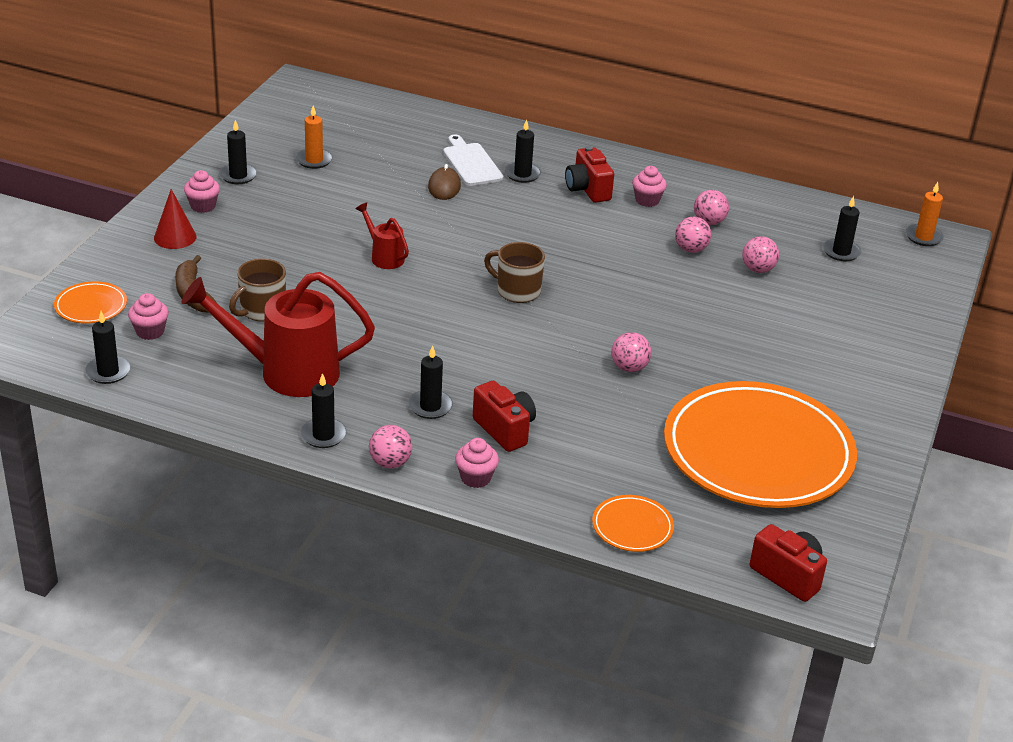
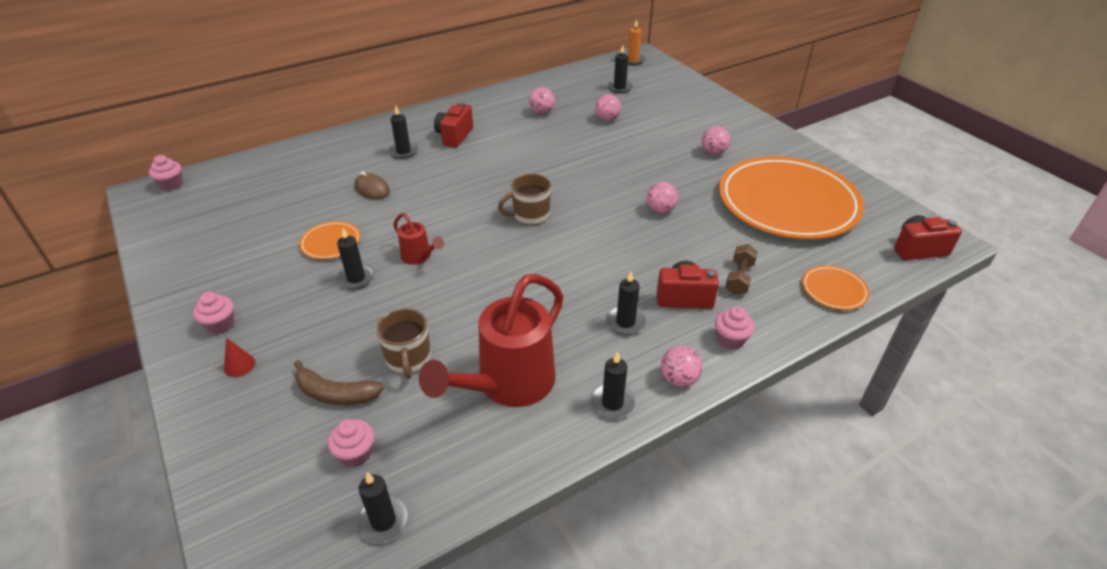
camera: 50 degrees left, 5 degrees up
orange plate [54,281,127,324] -> orange plate moved to [299,221,361,259]
red cone [154,189,196,249] -> red cone [224,338,255,377], size x0.66
black candle [219,120,257,184] -> black candle moved to [336,228,375,289]
orange candle [296,105,333,169] -> none
red watering can [355,203,409,269] -> red watering can turned 135 degrees counterclockwise [393,213,444,265]
white cutting board [443,135,503,186] -> none
red camera [565,146,614,203] -> red camera turned 90 degrees clockwise [434,102,473,147]
pink cupcake [632,166,667,207] -> pink cupcake moved to [149,155,183,191]
pink ball [675,217,711,253] -> pink ball moved to [702,126,730,155]
none -> brown dumbbell [725,244,758,295]

